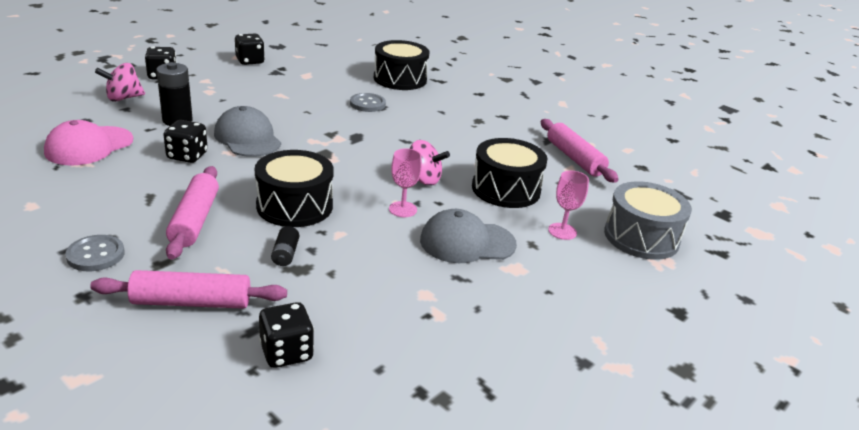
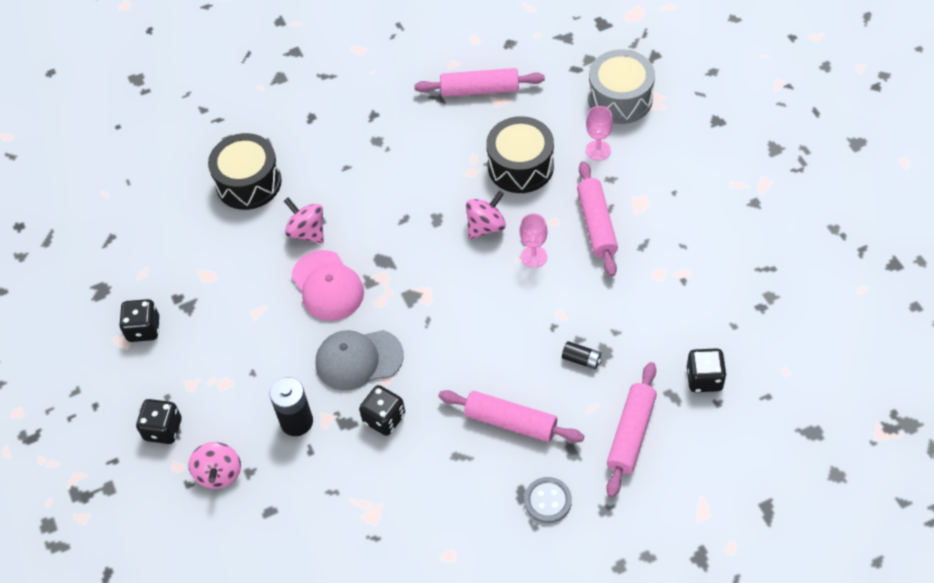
camera: 60 degrees left, 25 degrees up
pink cap [44,120,133,166] -> pink cap moved to [291,250,364,321]
black drum [255,150,334,227] -> none
grey button [350,93,386,112] -> pink spinning top [284,197,324,244]
grey cap [420,209,517,263] -> pink rolling pin [577,161,618,277]

